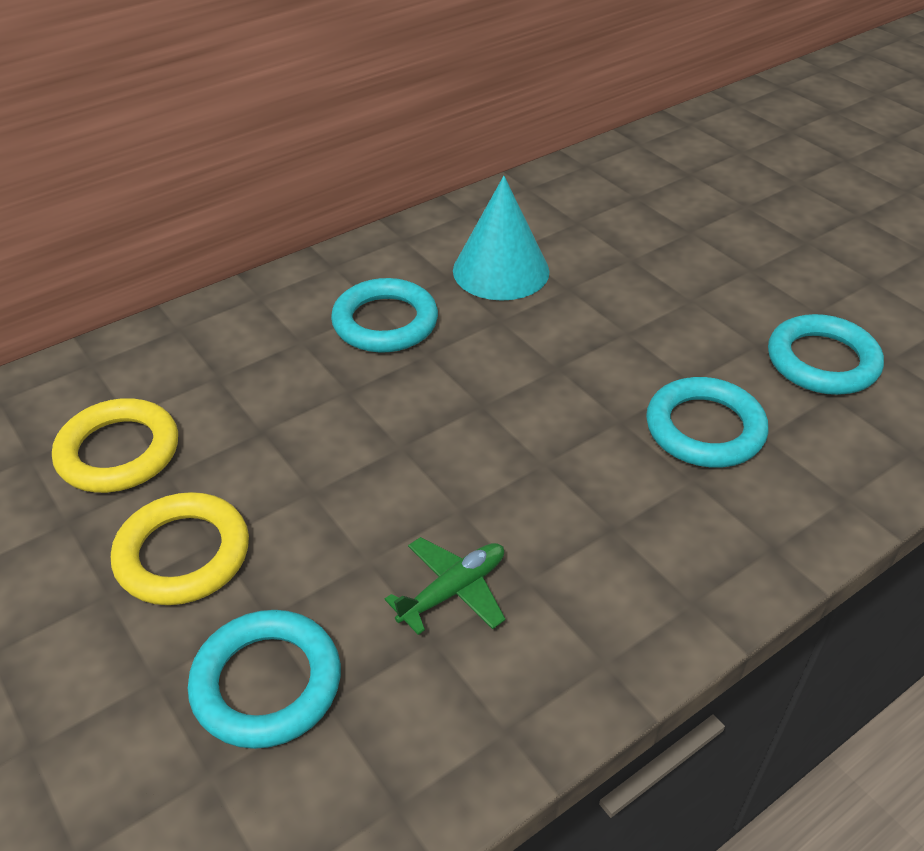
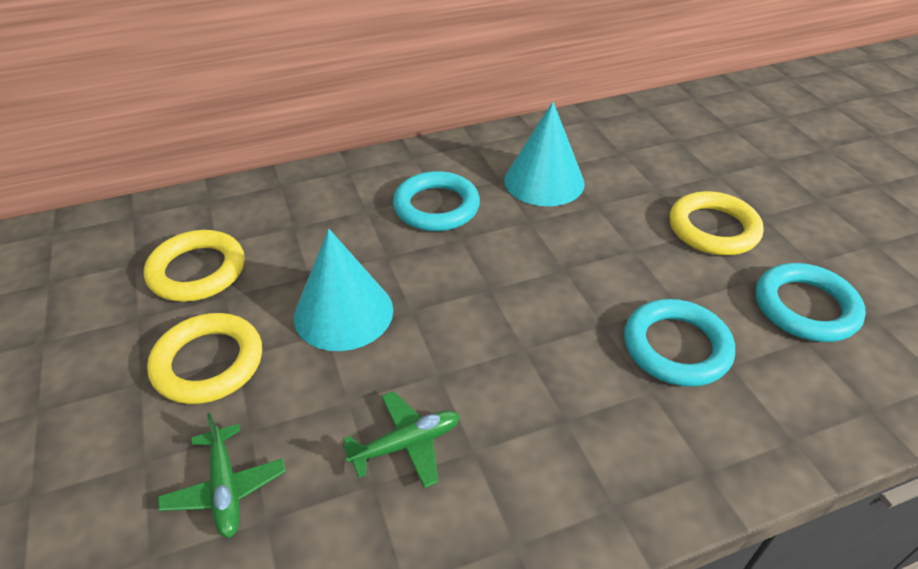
camera: 15 degrees right, 0 degrees up
turquoise ring [188,610,341,749] -> green plane [158,413,286,538]
none -> turquoise cone [294,229,393,351]
none -> yellow ring [670,191,764,255]

